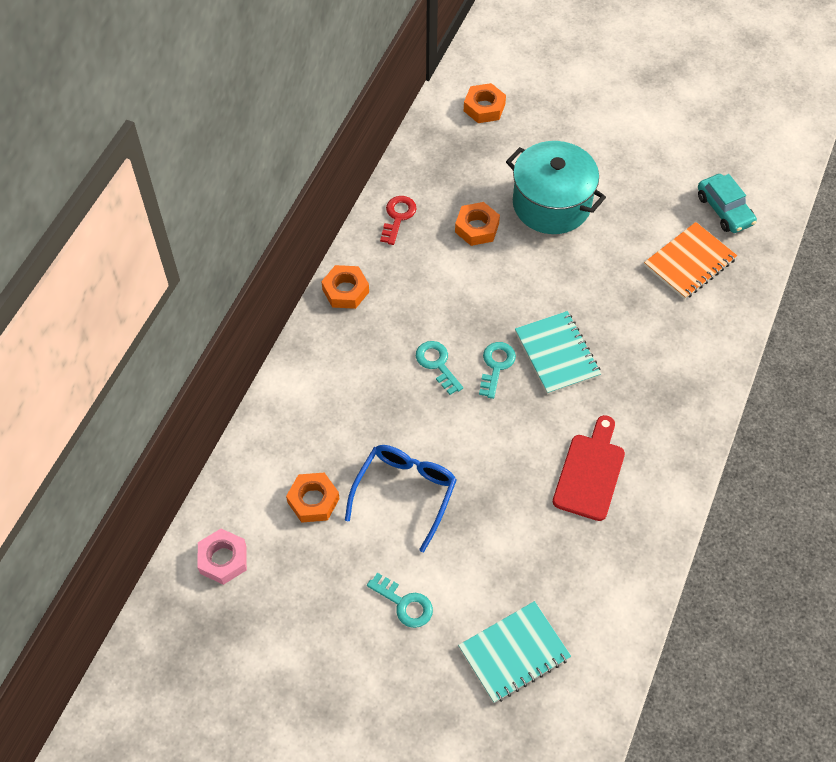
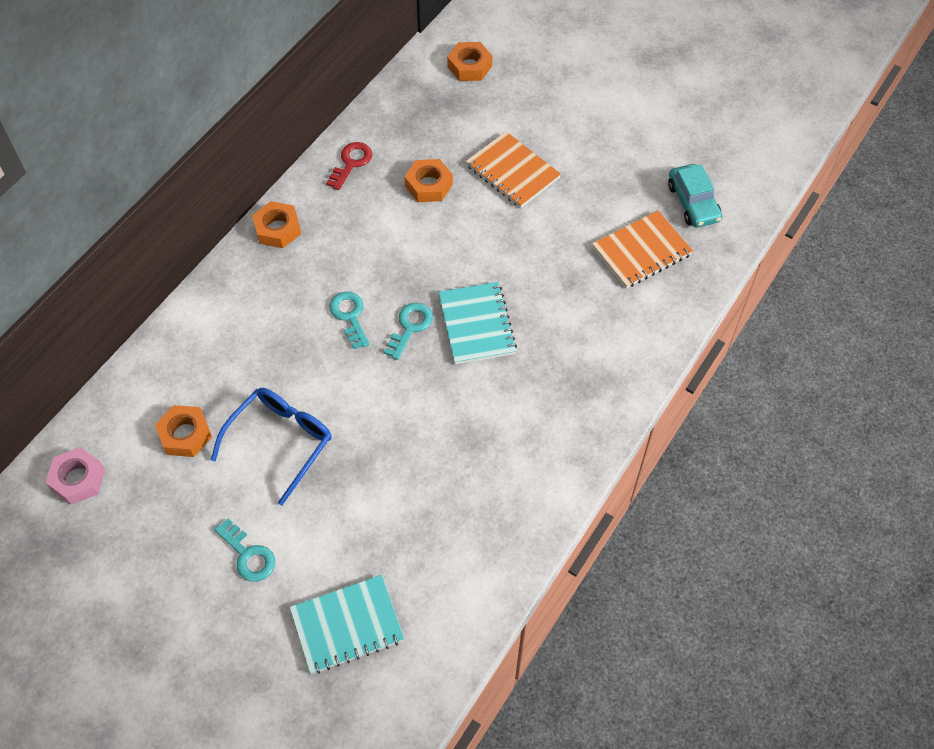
camera: 10 degrees right, 0 degrees up
turquoise pot [506,141,606,234] -> orange notebook [466,131,561,208]
red cutting board [553,415,625,521] -> none

